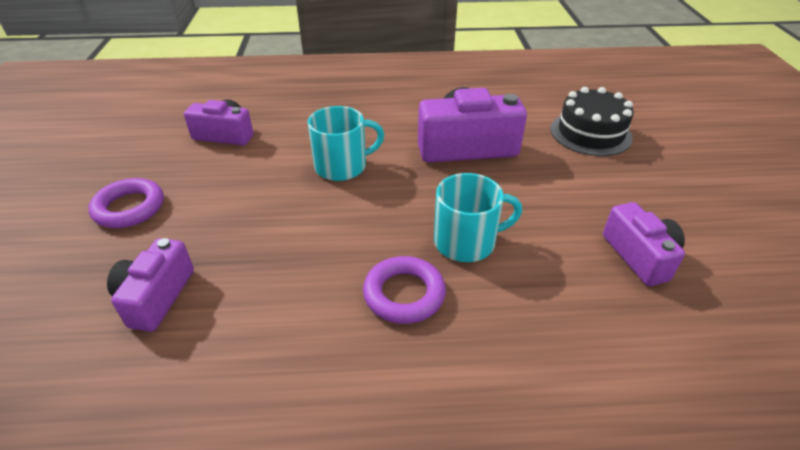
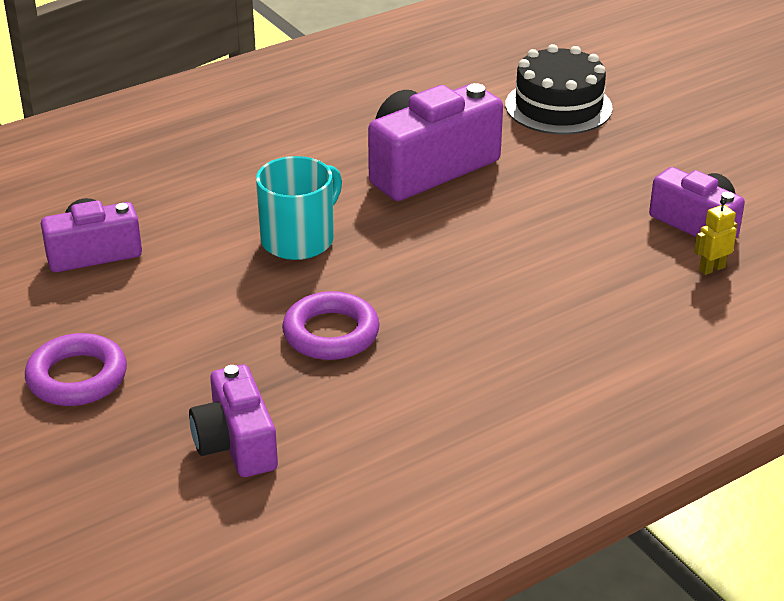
camera: 30 degrees left, 5 degrees down
purple ring [363,256,446,324] -> purple ring moved to [282,291,380,360]
turquoise mug [434,173,522,262] -> none
none -> yellow robot [694,199,738,275]

